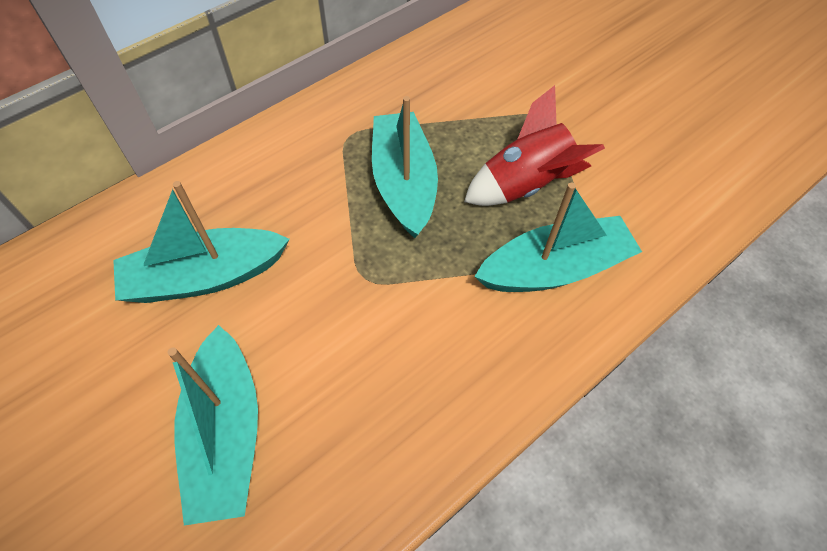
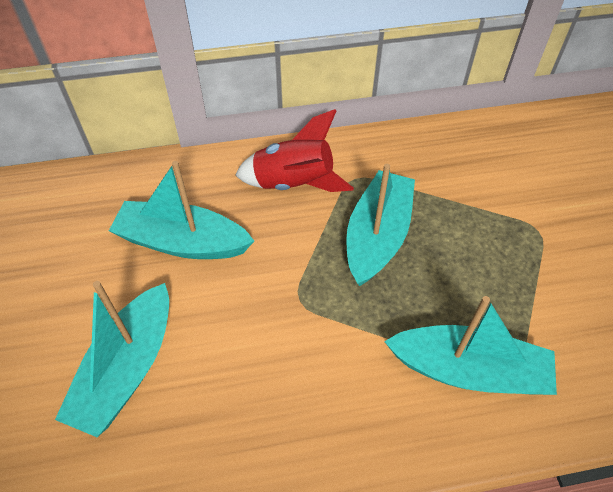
camera: 30 degrees right, 5 degrees down
red rocket [464,85,605,206] -> red rocket moved to [235,109,354,192]

